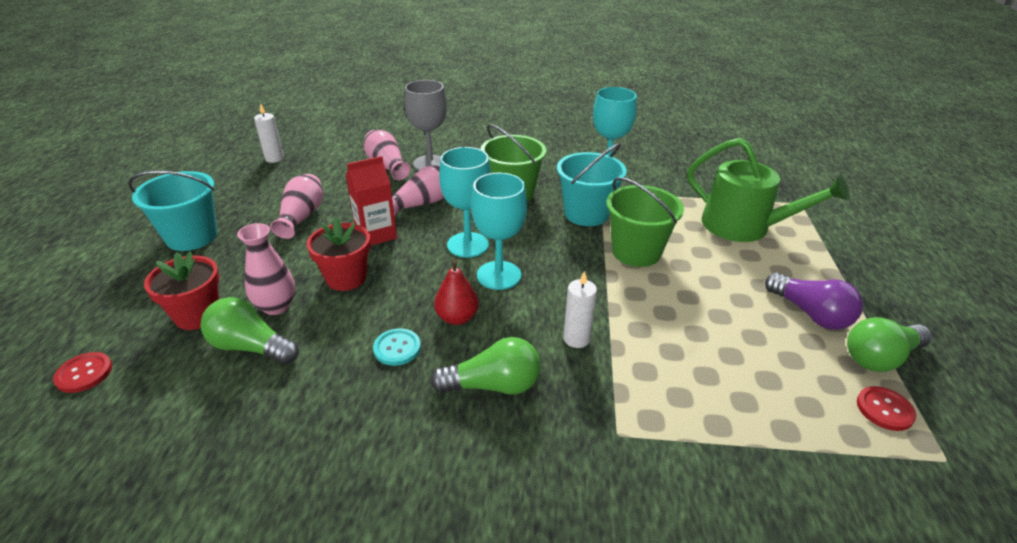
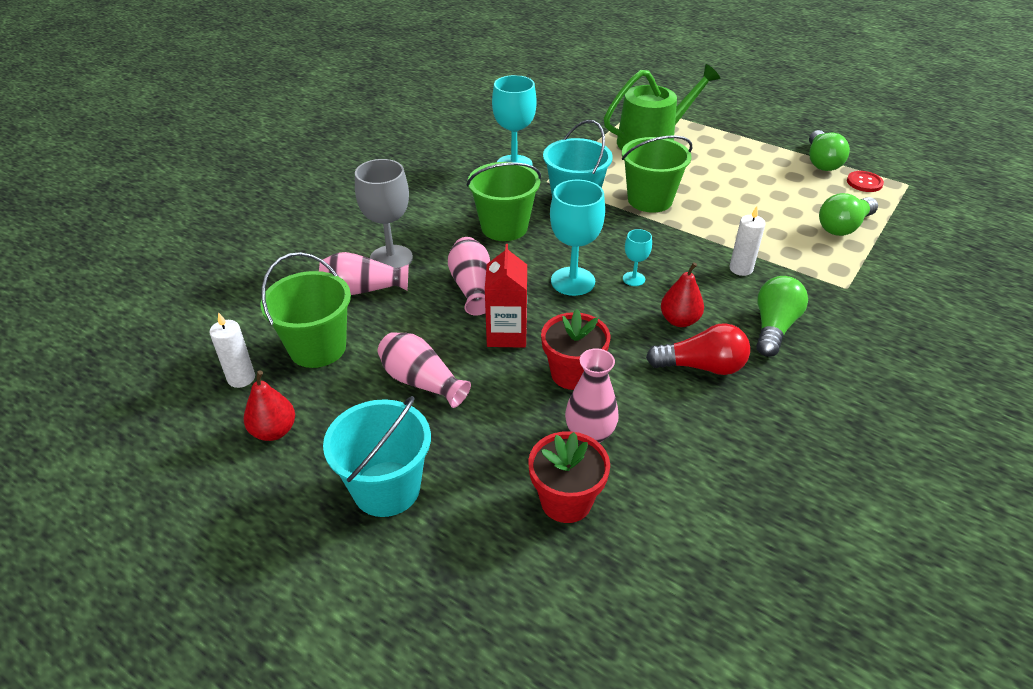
camera: 60 degrees left, 5 degrees up
red button [53,352,112,393] -> none
green light bulb [200,297,299,364] -> green light bulb moved to [819,193,878,236]
turquoise button [373,328,421,366] -> red light bulb [646,323,750,375]
turquoise goblet [471,173,527,290] -> turquoise goblet [623,229,652,286], size x0.51
purple light bulb [765,273,863,330] -> none
none -> red pear [244,370,295,441]
none -> green bucket [260,252,351,368]

